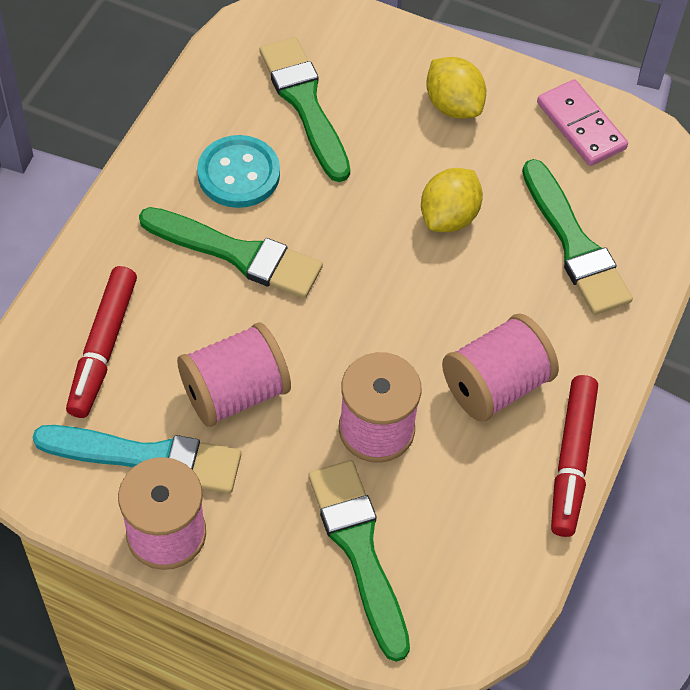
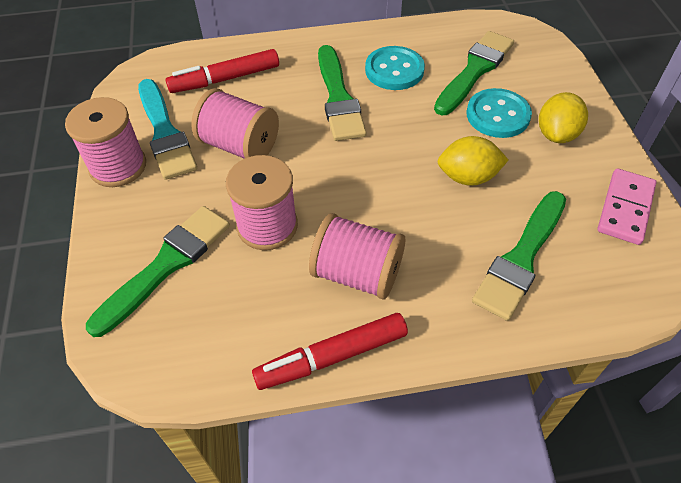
camera: 60 degrees right, 5 degrees down
none -> turquoise button [467,88,532,138]

